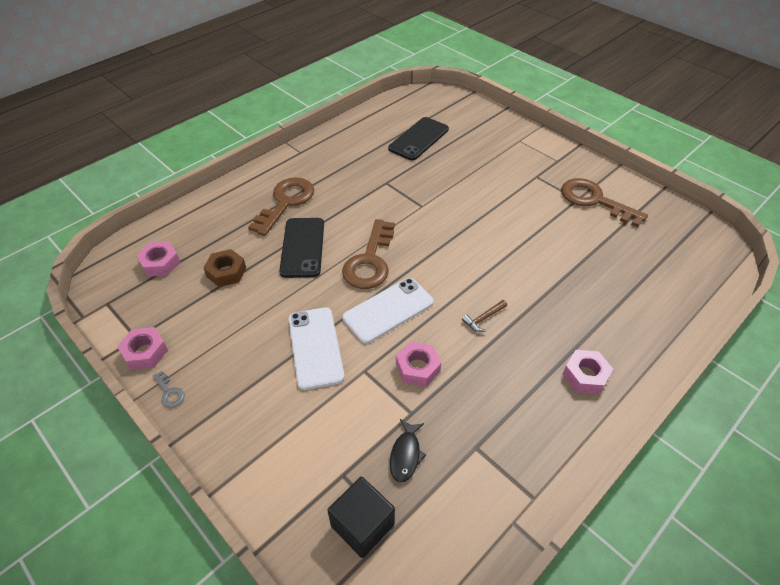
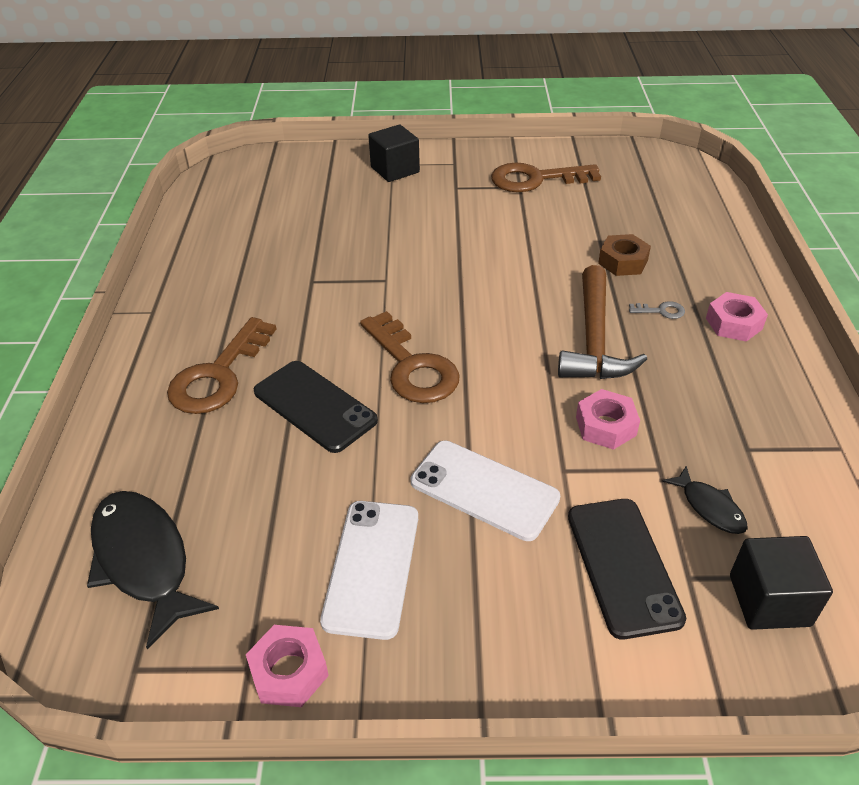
camera: 45 degrees left, 5 degrees down
pink nut [136,242,180,277] -> black fish [87,491,219,649]
grey key [153,371,185,408] -> grey key moved to [629,301,685,319]
brown nut [204,249,246,287] -> brown nut moved to [598,234,651,276]
brown key [248,177,314,236] -> brown key turned 135 degrees counterclockwise [167,317,276,414]
white phone [342,278,434,344] -> white phone moved to [320,501,418,640]
black phone [388,117,449,160] -> black phone moved to [568,499,686,640]
brown hammer [462,300,507,332] -> brown hammer [558,265,647,379], size x2.45
none -> black cube [368,125,420,182]

